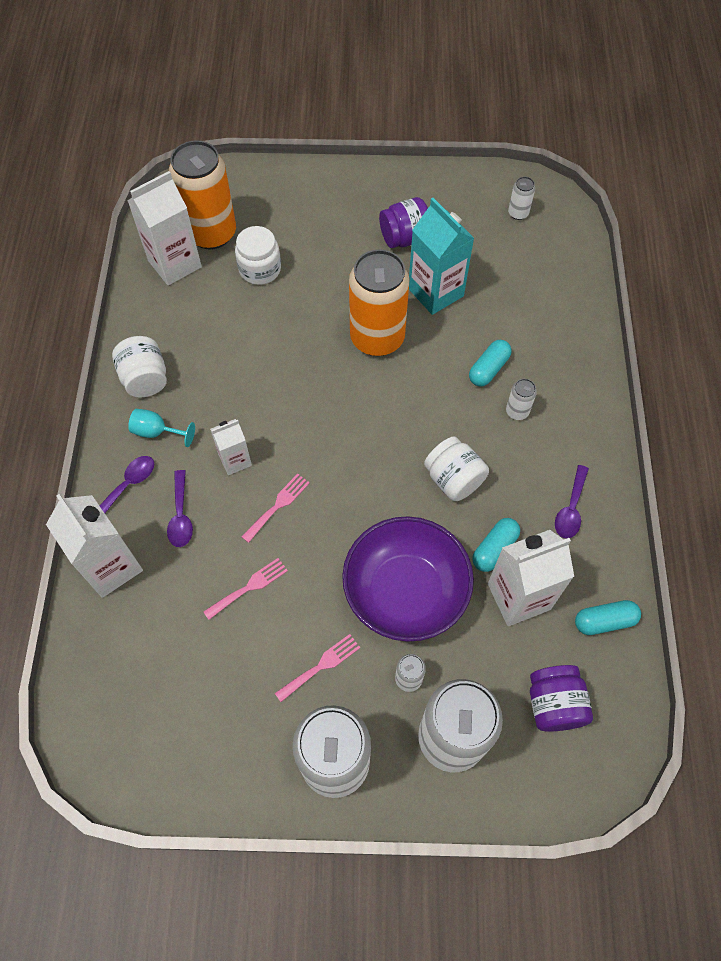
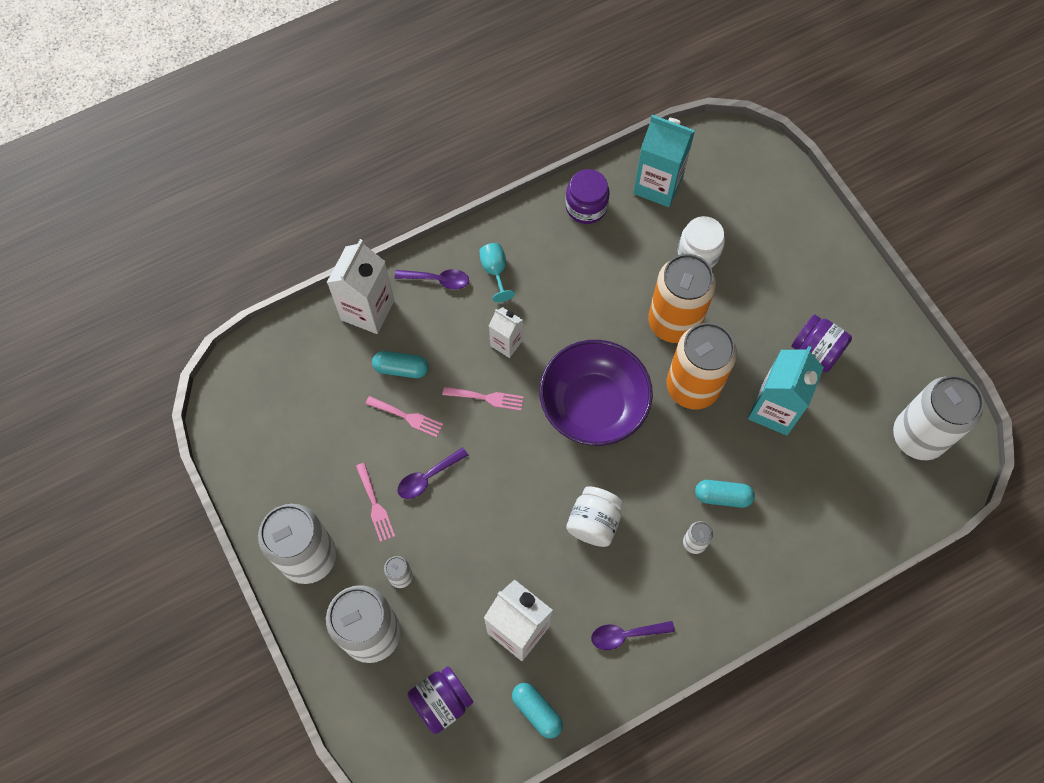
camera: 60 degrees right, 5 degrees up
white jar [112,336,167,397] -> none
white carton [127,171,202,285] -> turquoise carton [633,115,695,207]
purple spoon [167,470,193,547] -> purple spoon moved to [398,447,468,499]
orange can [169,140,236,249] -> orange can moved to [648,254,716,343]
pink fork [275,634,360,702] -> pink fork turned 45 degrees clockwise [356,463,395,542]
purple bowl [342,516,474,642] -> purple bowl moved to [539,340,653,446]
turquoise capsule [472,518,520,572] -> turquoise capsule moved to [372,351,428,378]
white can [508,177,535,220] -> white can [893,376,984,460], size x2.40
none -> purple jar [565,169,610,224]

